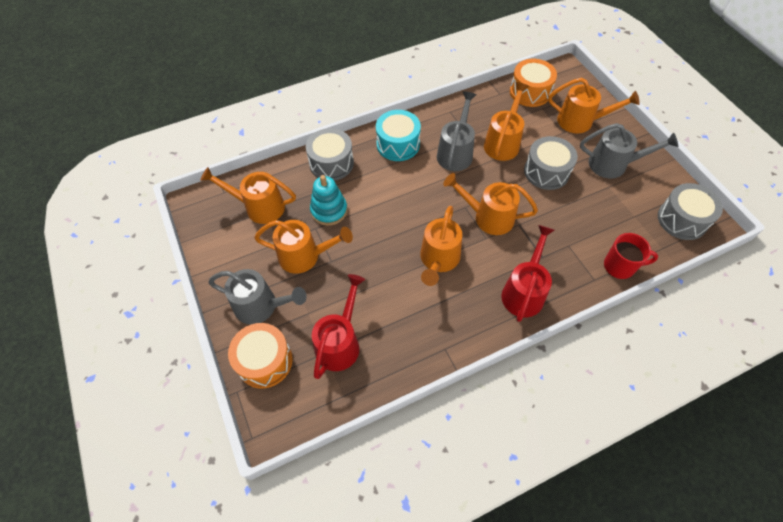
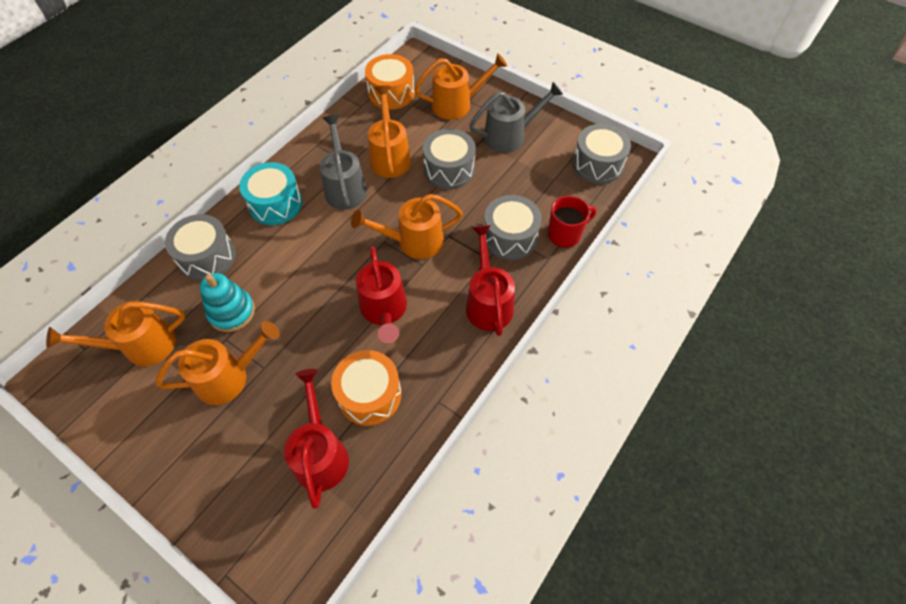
camera: 30 degrees left, 0 degrees up
grey watering can [208,269,307,324] -> none
orange drum [228,323,293,389] -> orange drum moved to [331,350,402,426]
orange watering can [420,206,462,286] -> red watering can [356,246,407,343]
none -> grey drum [484,195,542,260]

